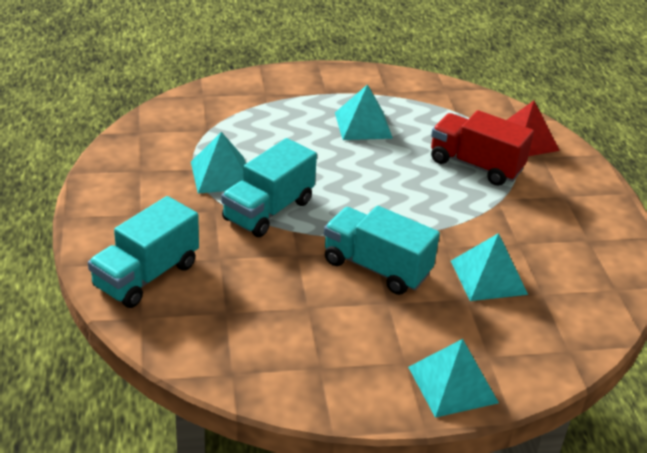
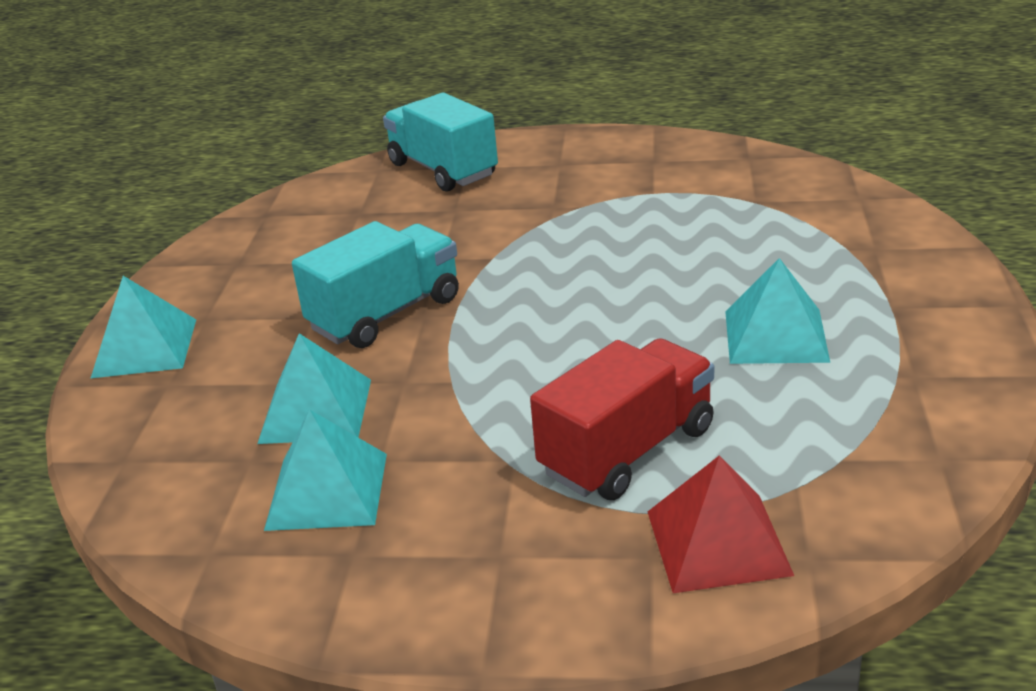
camera: 110 degrees right, 5 degrees down
turquoise pyramid [191,132,246,194] -> turquoise pyramid moved to [264,409,387,531]
turquoise truck [221,138,317,237] -> none

